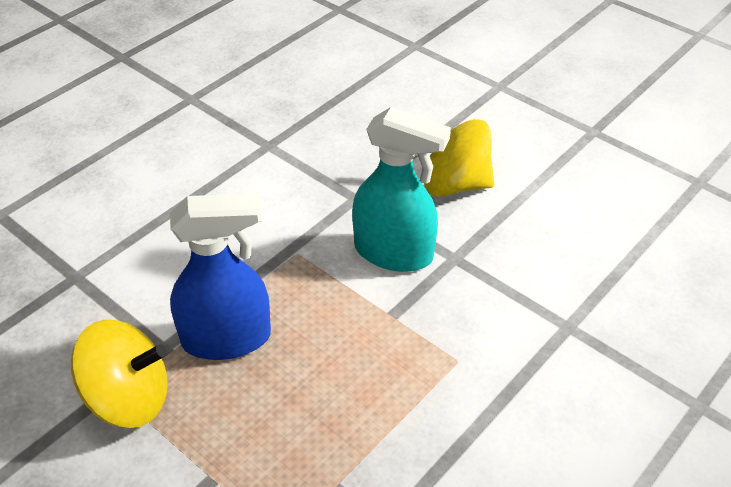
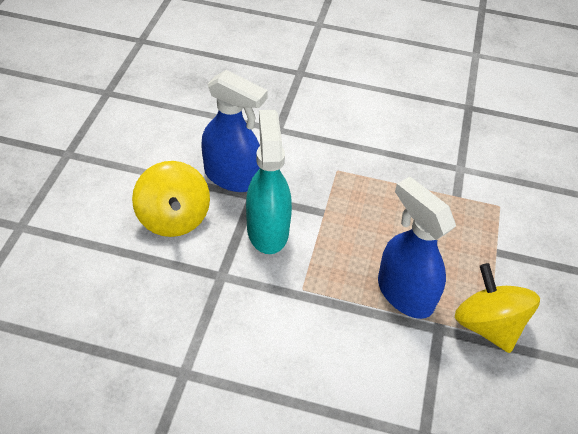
camera: 120 degrees left, 5 degrees up
none -> blue spray bottle [201,70,268,192]

